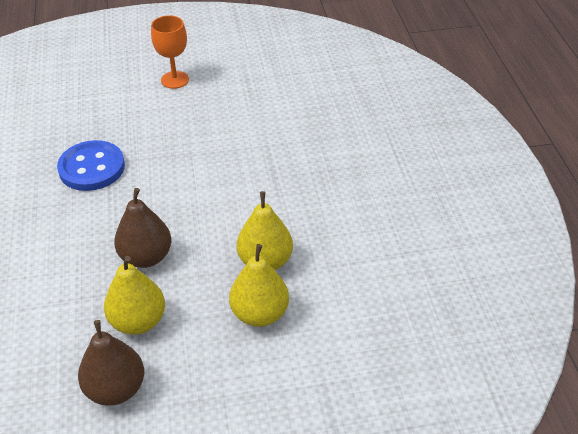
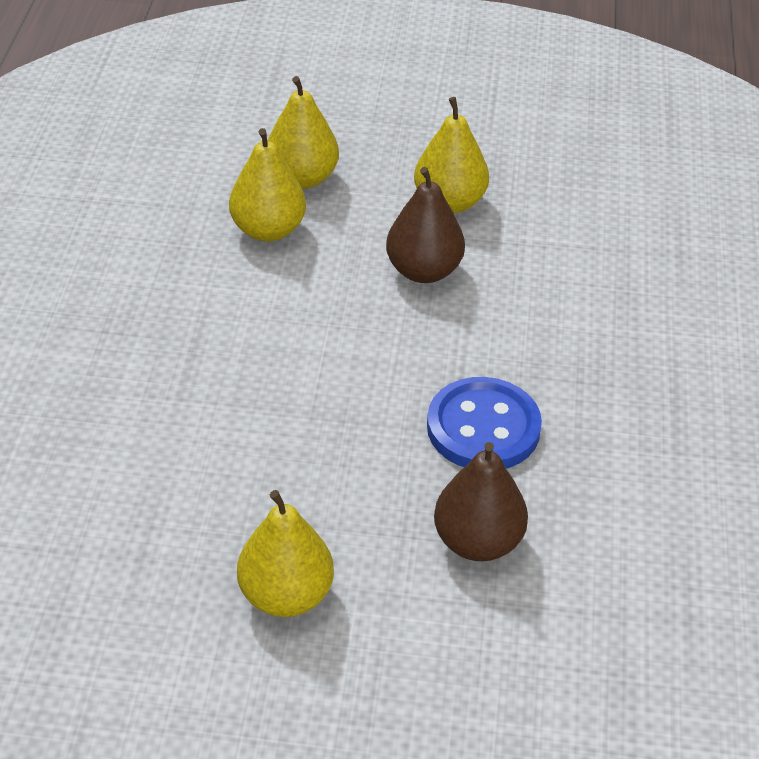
camera: 165 degrees left, 0 degrees up
brown pear [78,320,144,405] -> brown pear moved to [434,442,528,561]
orange goblet [151,15,189,89] -> yellow pear [237,490,334,617]

